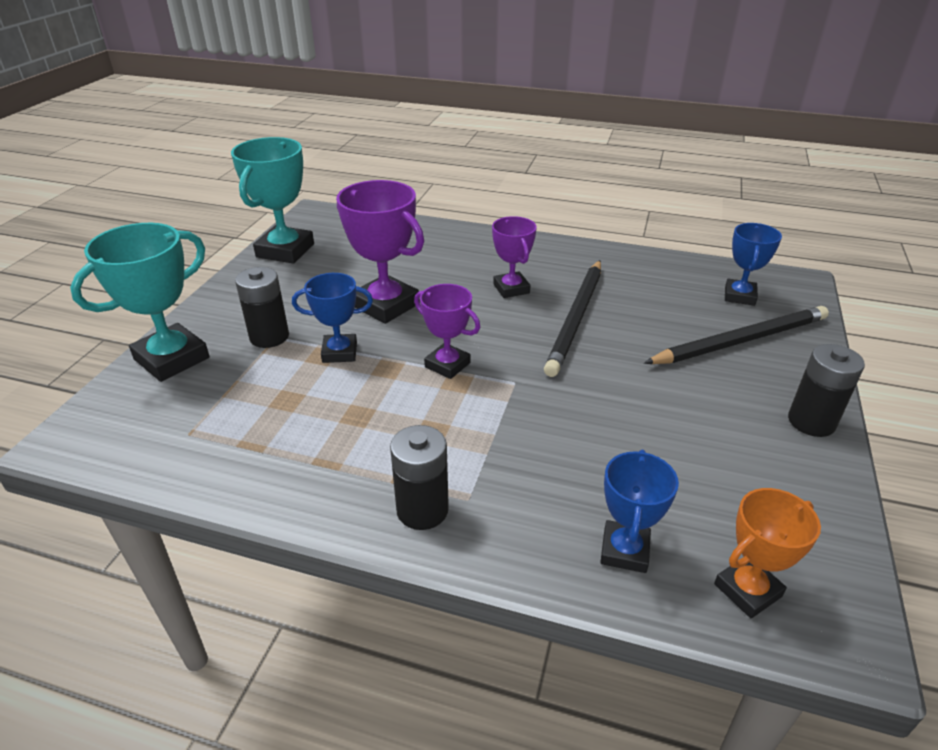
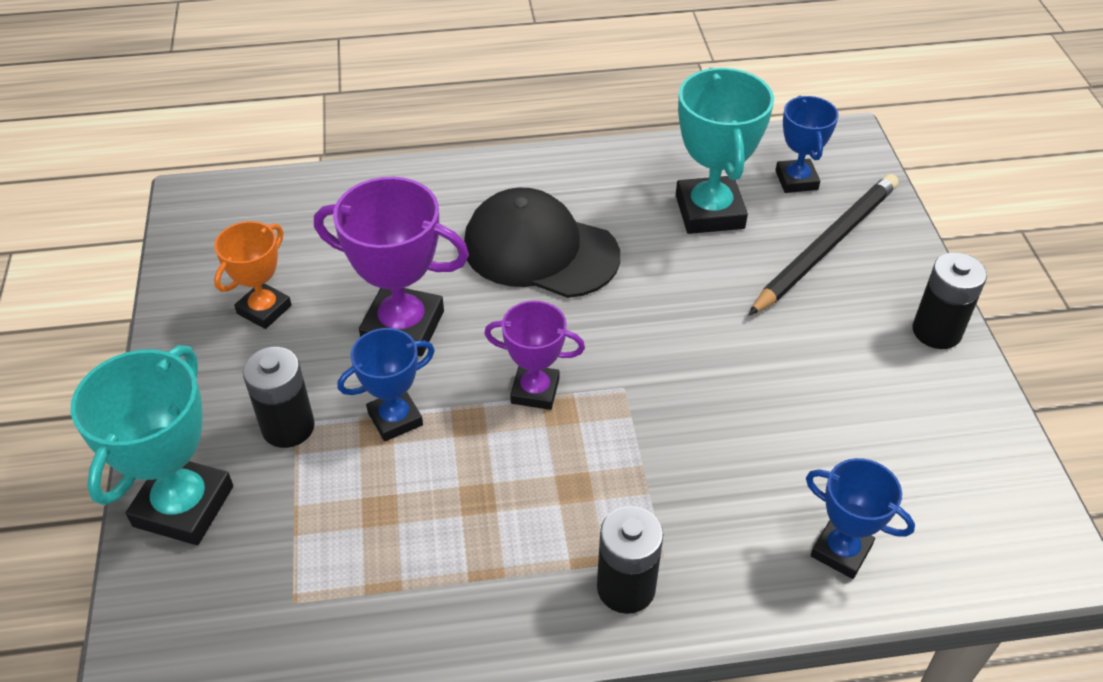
camera: 25 degrees left, 10 degrees up
turquoise trophy [231,137,314,263] -> turquoise trophy moved to [676,68,774,234]
purple trophy [492,216,537,298] -> black cap [464,188,620,298]
black pencil [544,260,601,377] -> none
blue trophy [600,450,679,573] -> blue trophy turned 45 degrees counterclockwise [806,458,915,579]
orange trophy [714,488,821,618] -> orange trophy moved to [214,221,292,329]

